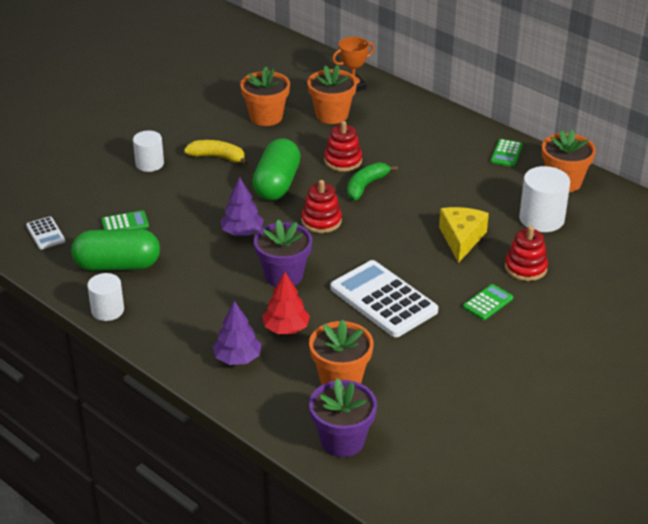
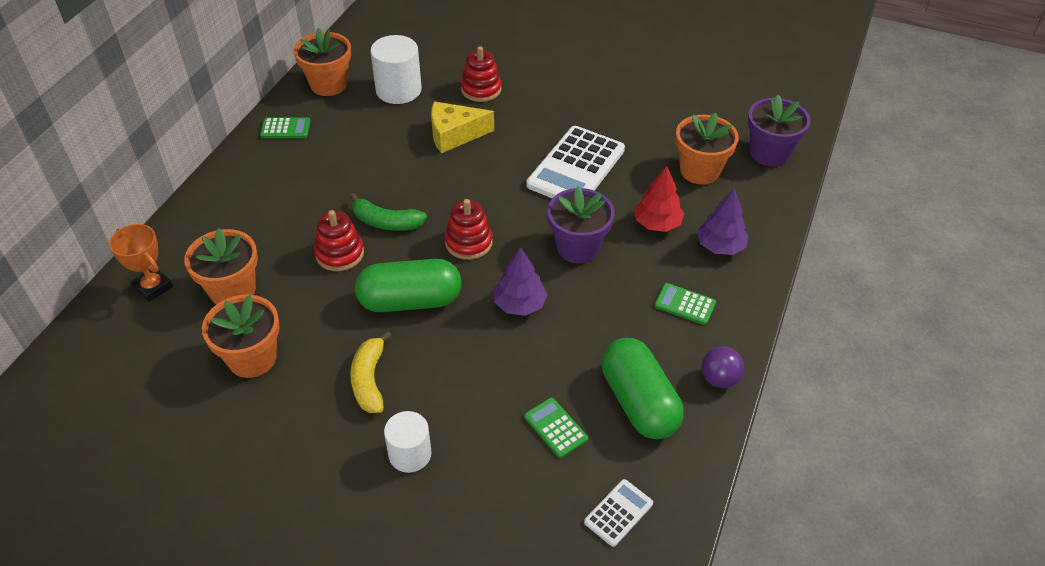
camera: 110 degrees left, 10 degrees up
white cylinder [87,273,124,321] -> purple ball [702,346,744,388]
green calculator [463,284,513,320] -> green calculator moved to [655,283,716,325]

